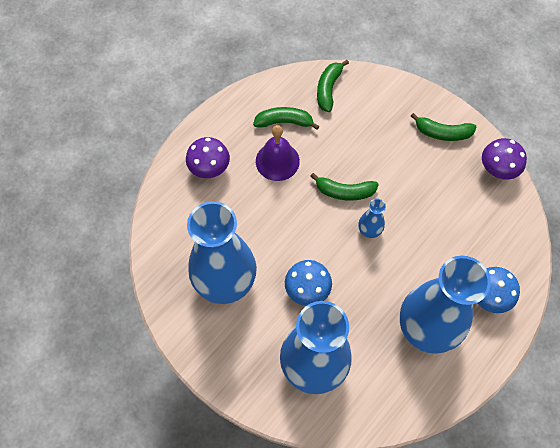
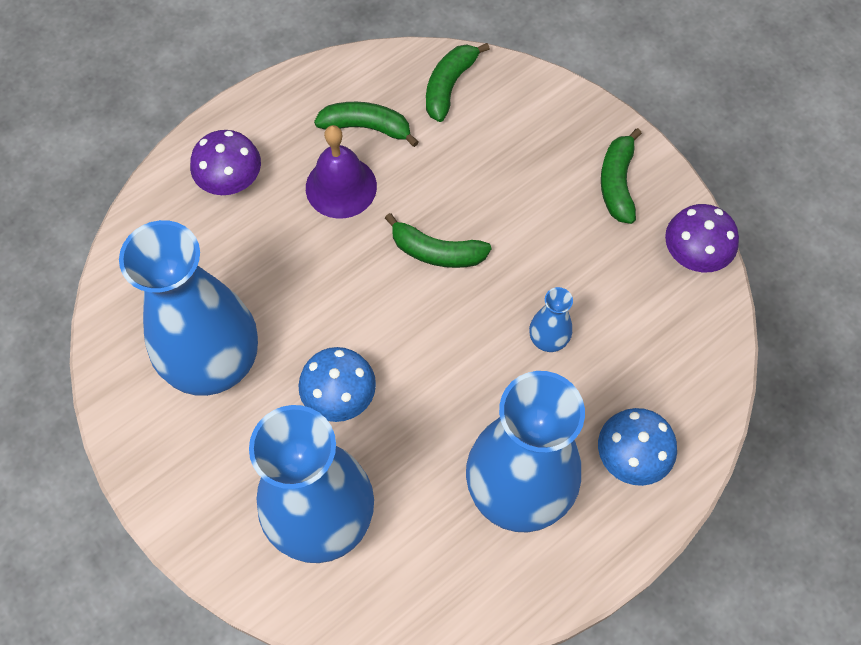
camera: 10 degrees right, 0 degrees up
blue vase [359,199,386,238] -> blue vase moved to [529,287,573,352]
green banana [411,113,477,141] -> green banana turned 75 degrees clockwise [601,128,642,224]

